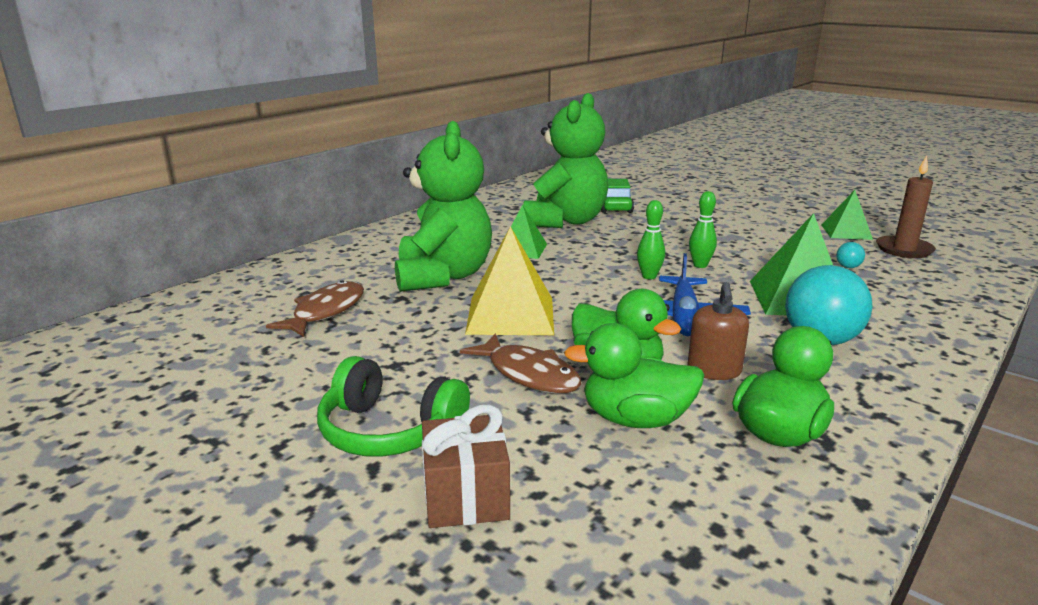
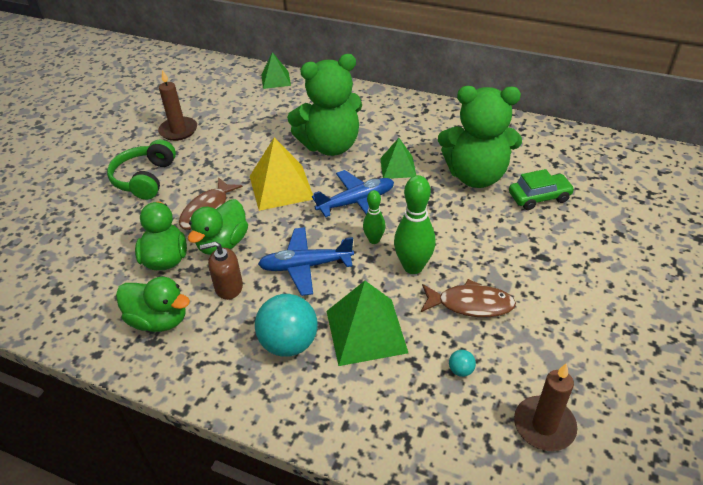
camera: 75 degrees right, 20 degrees up
brown fish [266,280,364,337] -> brown fish moved to [421,279,516,317]
brown gift [422,405,510,528] -> none
green bowling pin [689,191,717,268] -> green bowling pin [394,175,436,274], size x1.72
green pyramid [821,190,873,240] -> green pyramid moved to [261,52,291,89]
none -> brown candle [158,70,197,141]
none -> blue plane [312,170,394,218]

